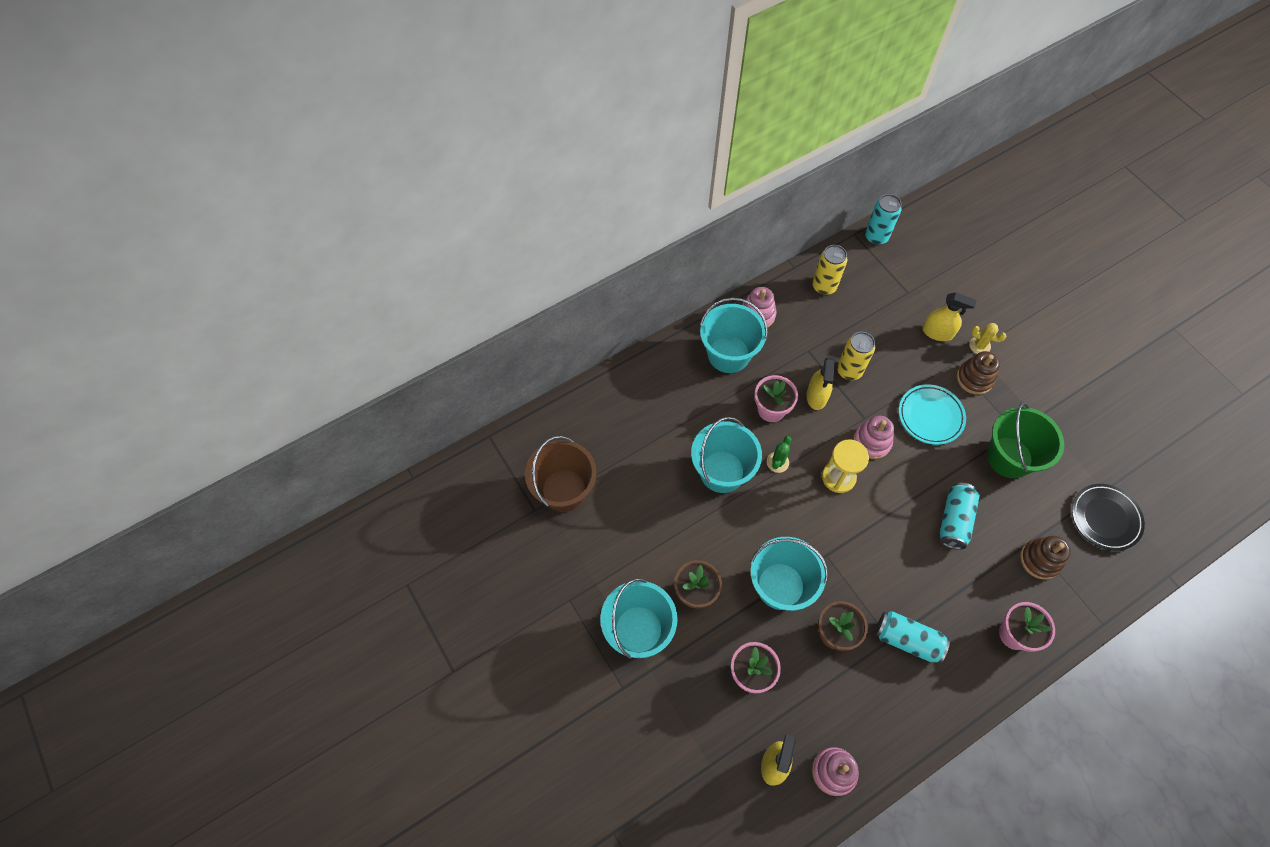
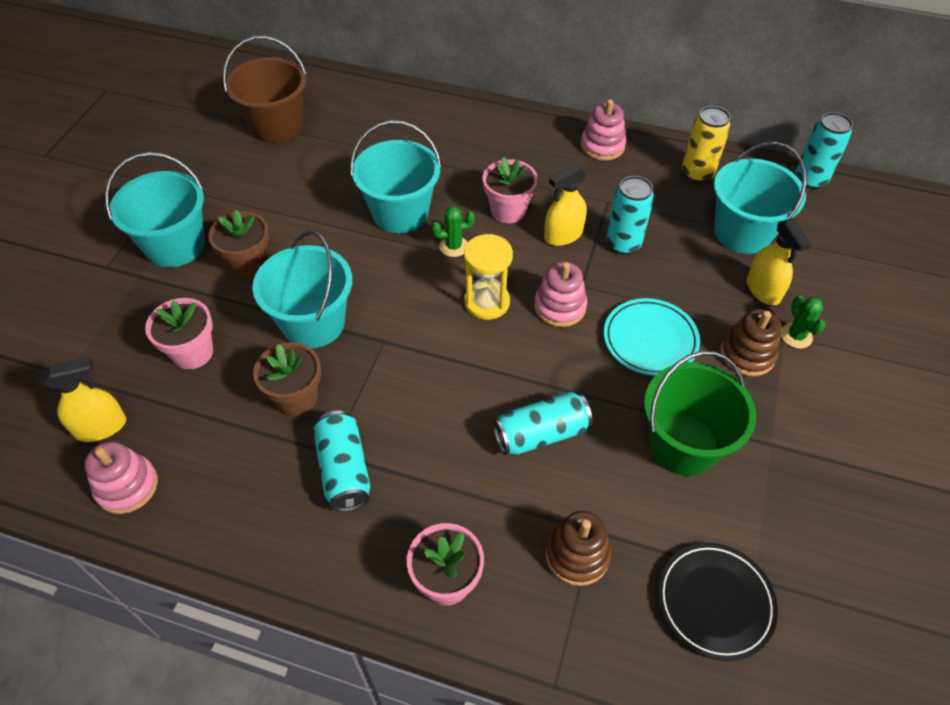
camera: 50 degrees right, 10 degrees down
turquoise bucket [700,298,768,373] -> turquoise bucket moved to [714,142,807,254]
yellow can [837,332,875,381] -> turquoise can [607,176,654,255]
yellow cactus [969,323,1006,354] -> green cactus [781,295,826,349]

